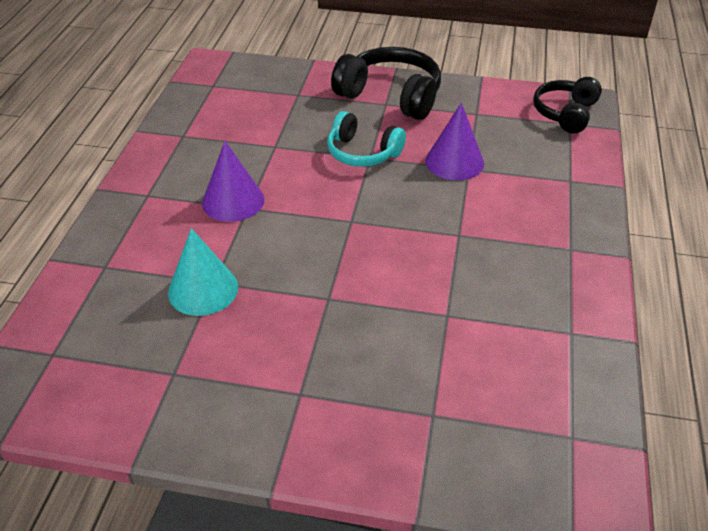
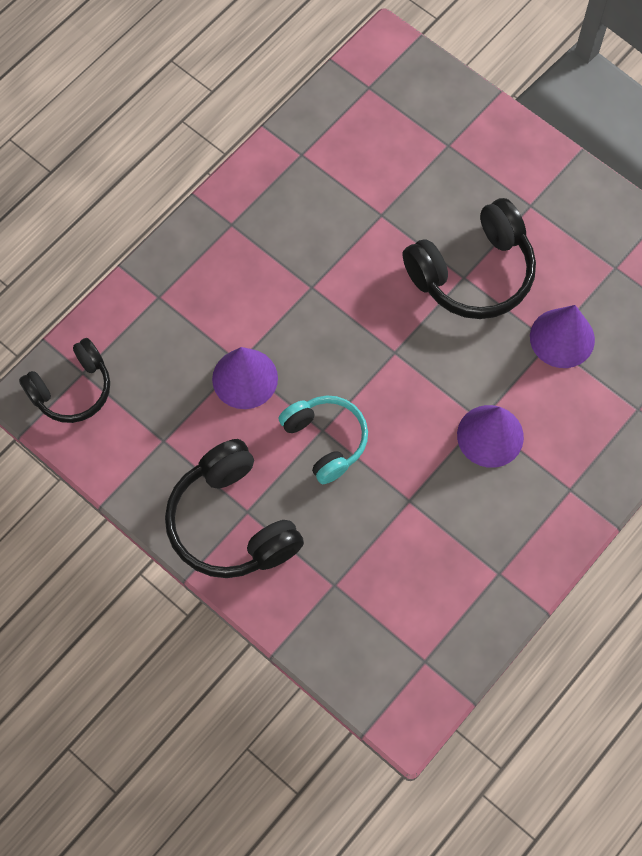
camera: 150 degrees left, 25 degrees up
turquoise cone [168,228,238,316] -> purple cone [530,305,595,368]
none -> black headphones [403,198,536,319]

